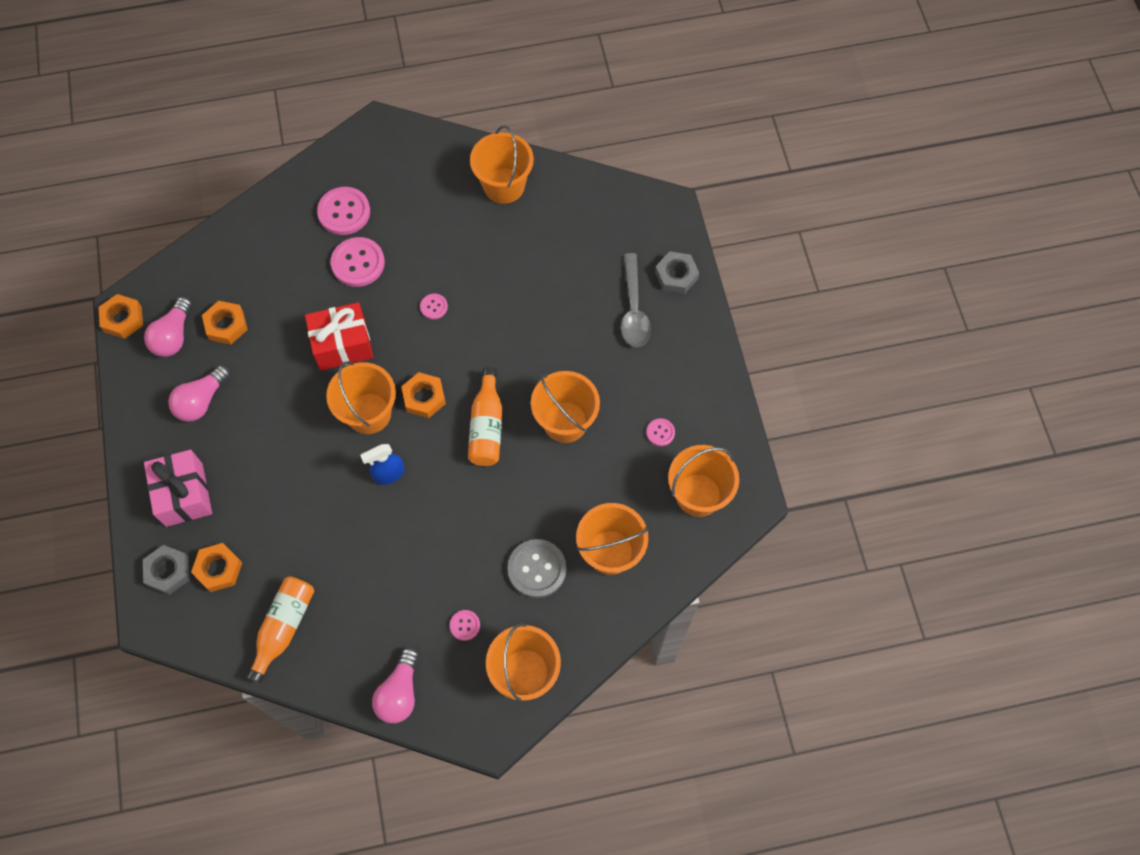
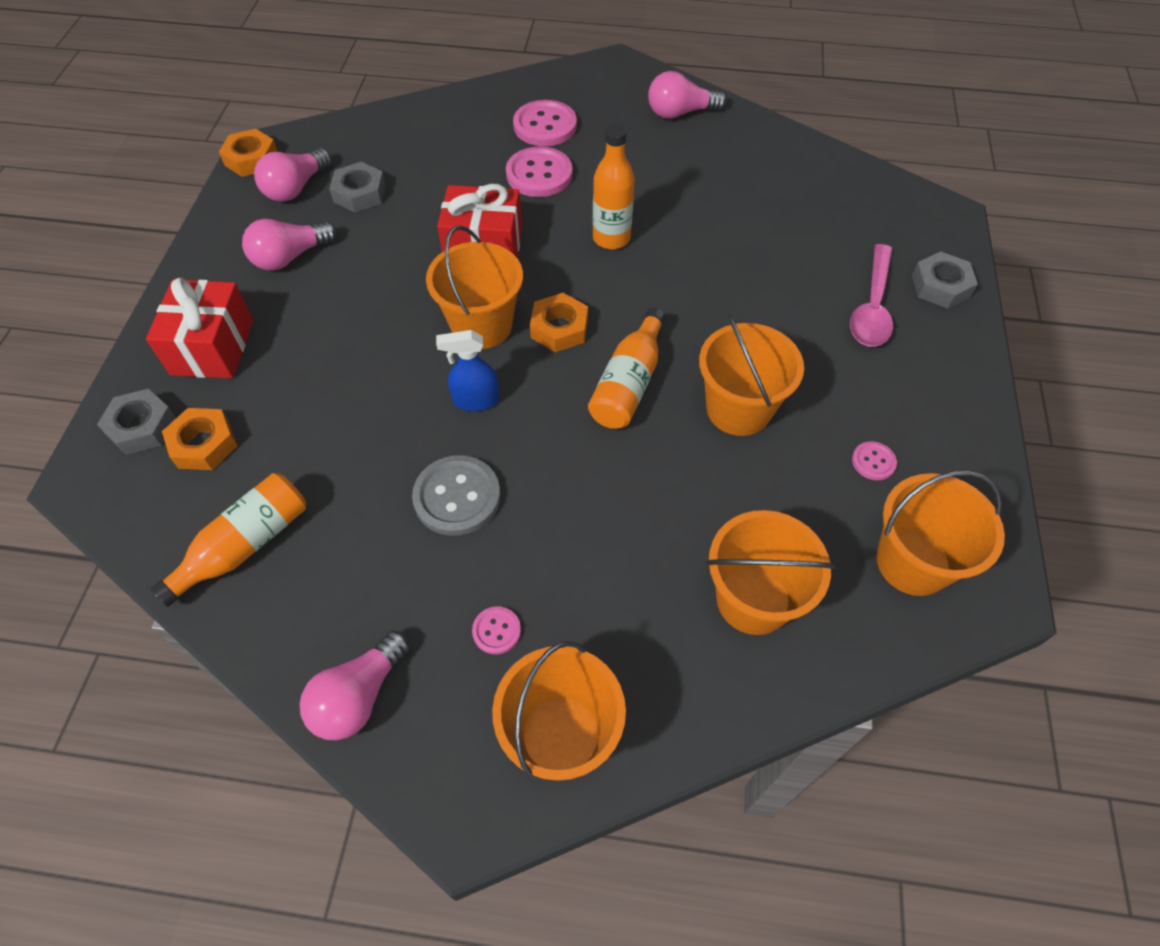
camera: 20 degrees right, 10 degrees down
pink gift [144,450,212,527] -> red gift [146,278,254,379]
orange nut [202,301,248,345] -> grey nut [329,162,386,212]
pink button [420,294,448,319] -> orange bottle [593,124,635,249]
orange bucket [470,125,534,204] -> none
grey button [508,539,566,598] -> grey button moved to [412,455,501,536]
grey spoon [621,253,651,347] -> pink spoon [850,244,893,347]
none -> pink light bulb [648,71,727,119]

